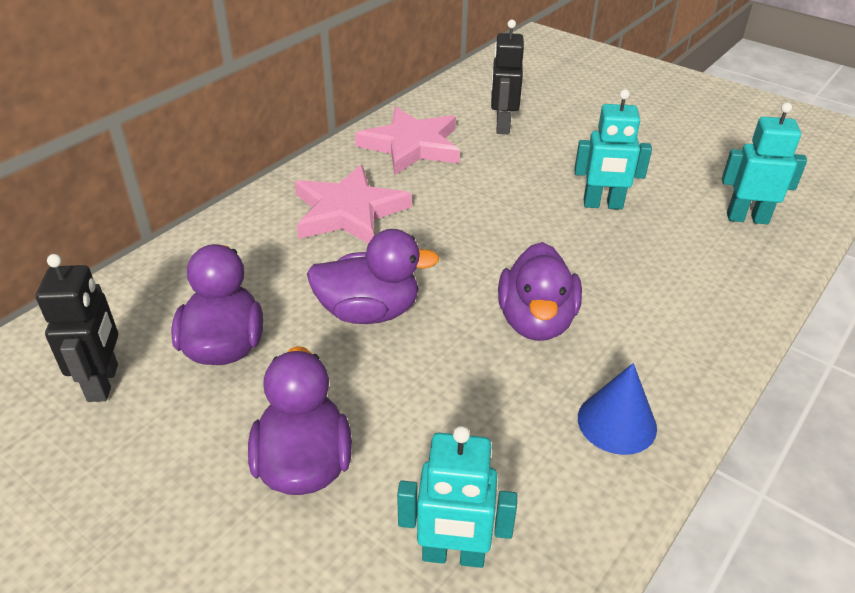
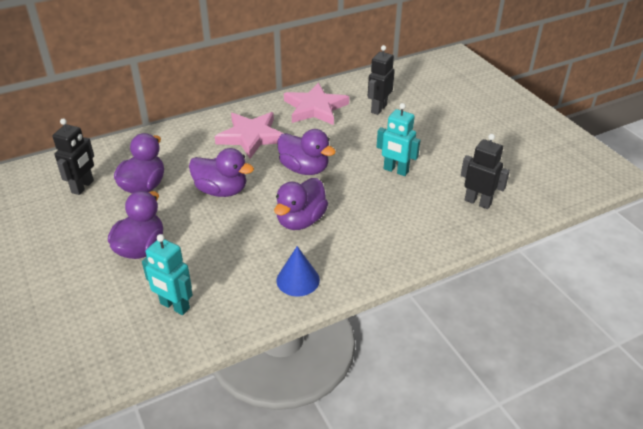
camera: 25 degrees right, 0 degrees up
turquoise robot [722,103,807,224] -> black robot [461,134,510,209]
none -> purple duck [277,129,336,175]

